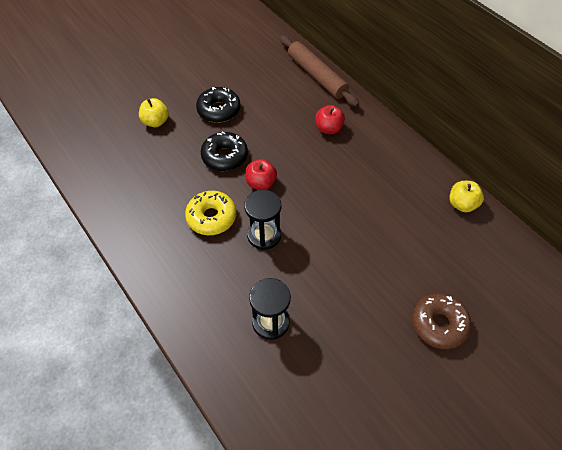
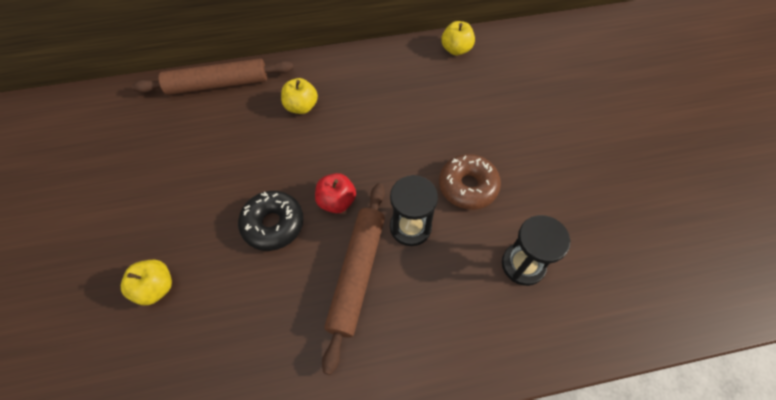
camera: 65 degrees left, 5 degrees up
yellow donut [185,191,236,235] -> brown rolling pin [322,183,385,375]
black donut [196,87,240,123] -> none
red apple [315,105,345,134] -> yellow apple [281,78,318,114]
brown donut [412,293,472,349] -> brown donut moved to [439,154,501,210]

